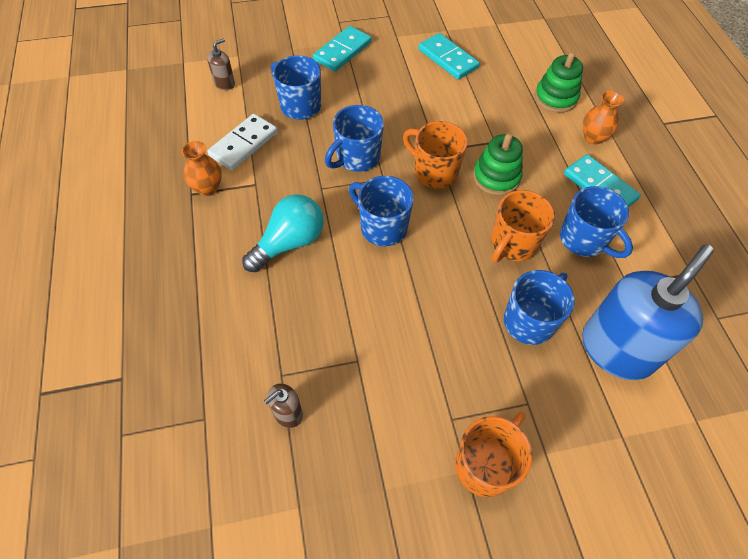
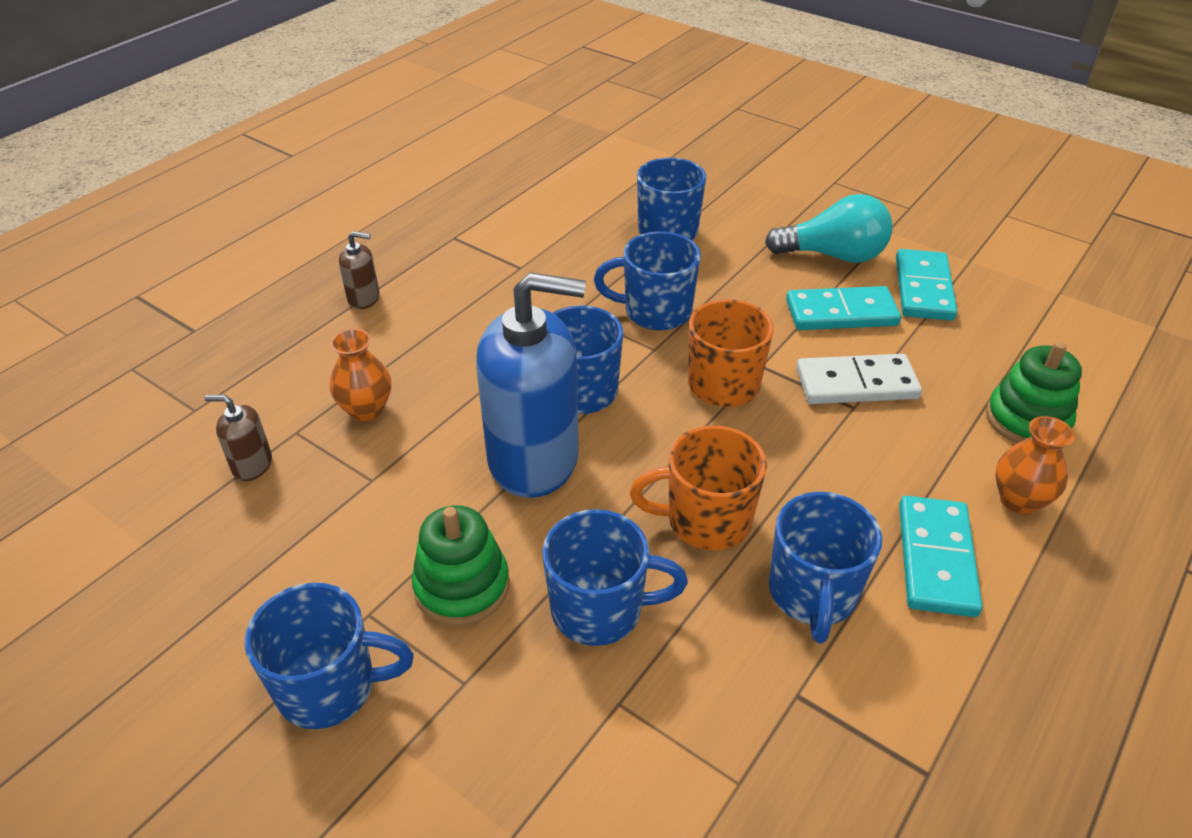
camera: 50 degrees right, 15 degrees down
orange vase [182,141,222,196] -> orange vase moved to [330,329,391,422]
brown soap dispenser [207,38,235,90] -> brown soap dispenser moved to [339,231,380,309]
white domino [207,114,278,170] -> white domino moved to [796,354,922,404]
turquoise light bulb [242,194,324,272] -> turquoise light bulb moved to [765,194,892,263]
turquoise domino [313,26,372,72] -> turquoise domino moved to [786,286,901,330]
orange mug [455,412,532,497] -> blue mug [244,583,414,729]
green stacking toy [473,133,523,195] -> green stacking toy moved to [412,505,510,626]
blue soap dispenser [582,244,714,380] -> blue soap dispenser moved to [476,272,586,498]

